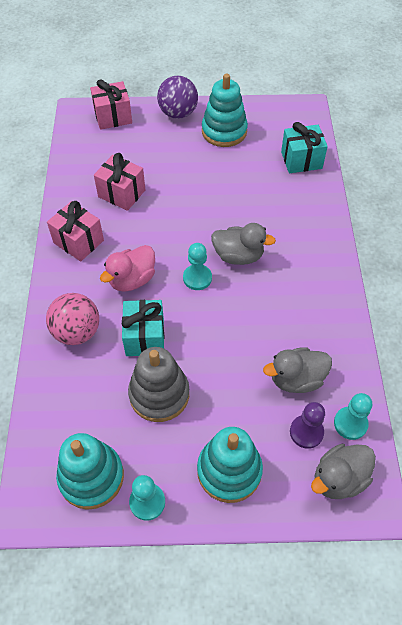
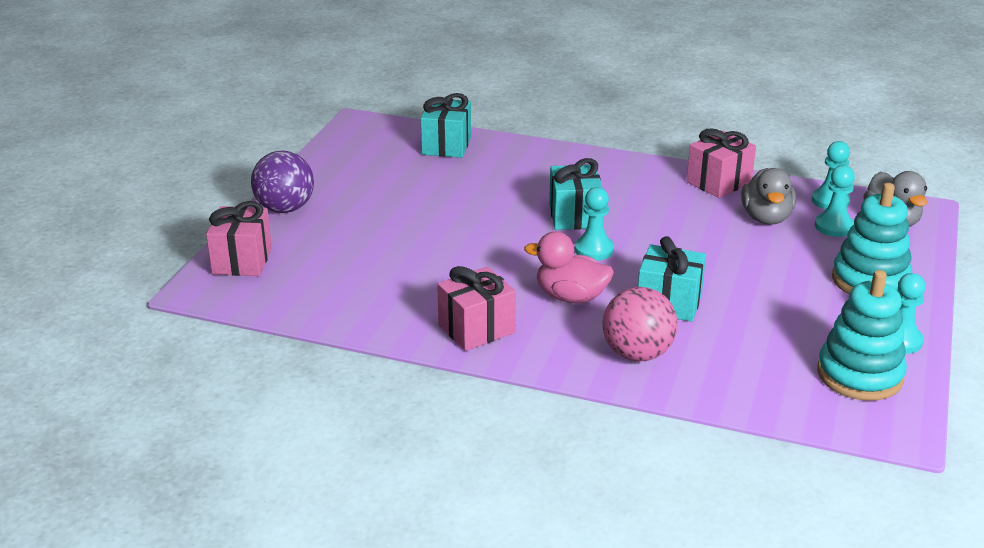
camera: 70 degrees left, 25 degrees down
pink gift [94,153,145,211] -> pink gift moved to [686,129,756,198]
pink duck [100,245,155,292] -> pink duck turned 135 degrees clockwise [524,232,614,303]
grey stacking toy [128,347,189,422] -> none
turquoise stacking toy [202,73,248,147] -> none
grey duck [211,223,276,265] -> turquoise gift [549,158,602,230]
purple pawn [290,402,325,449] -> turquoise pawn [815,165,855,237]

